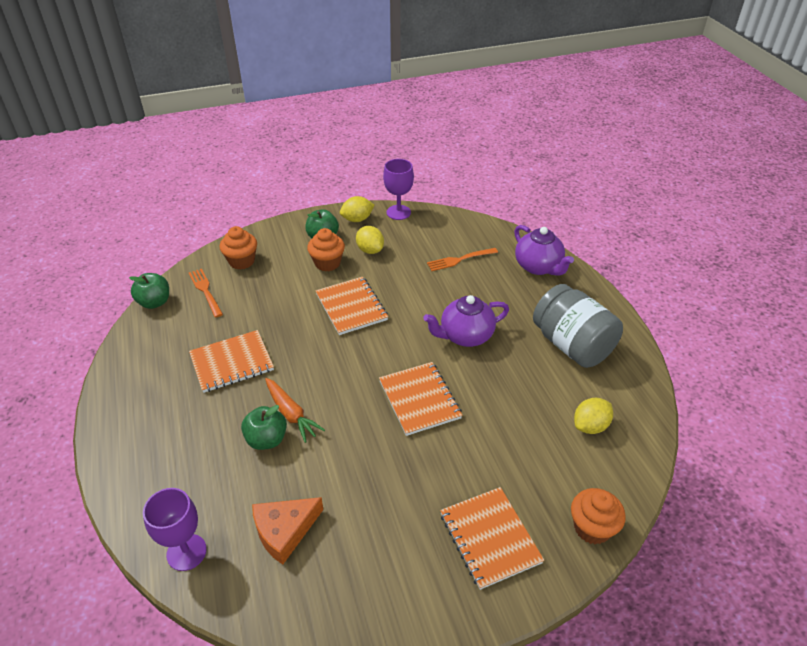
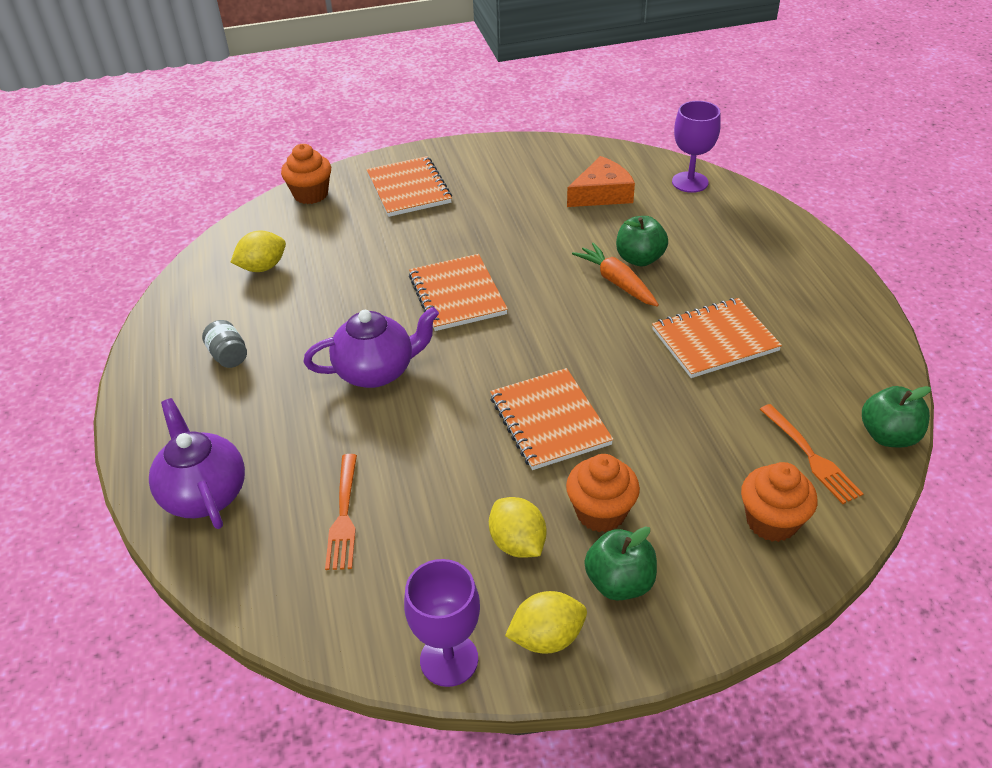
camera: 175 degrees left, 0 degrees up
orange fork [427,248,498,271] -> orange fork turned 105 degrees clockwise [325,454,357,570]
grey jar [533,284,623,368] -> grey jar [202,320,247,368], size x0.41

